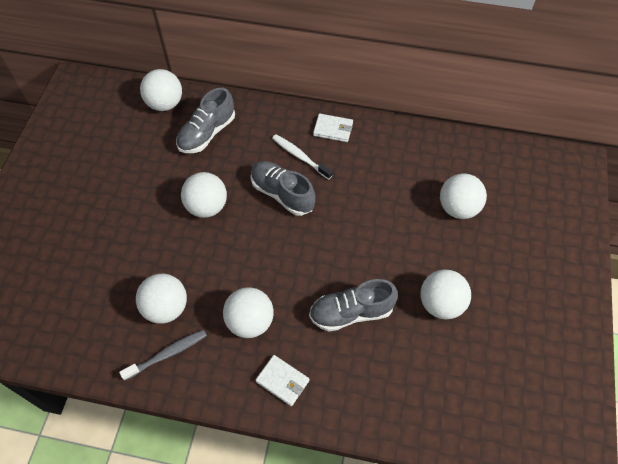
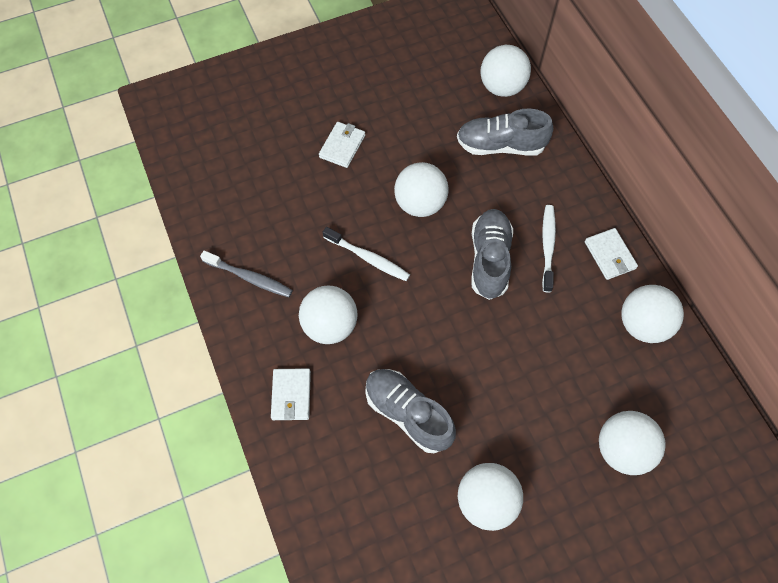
camera: 55 degrees right, 5 degrees up
white ball [136,274,187,324] -> white ball moved to [621,285,684,343]
none -> white wallet [319,122,365,168]
none -> white toothbrush [323,227,410,281]

